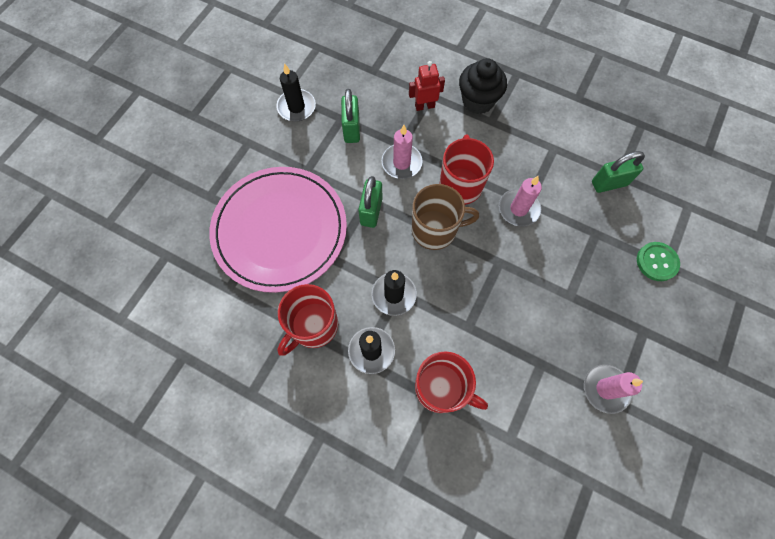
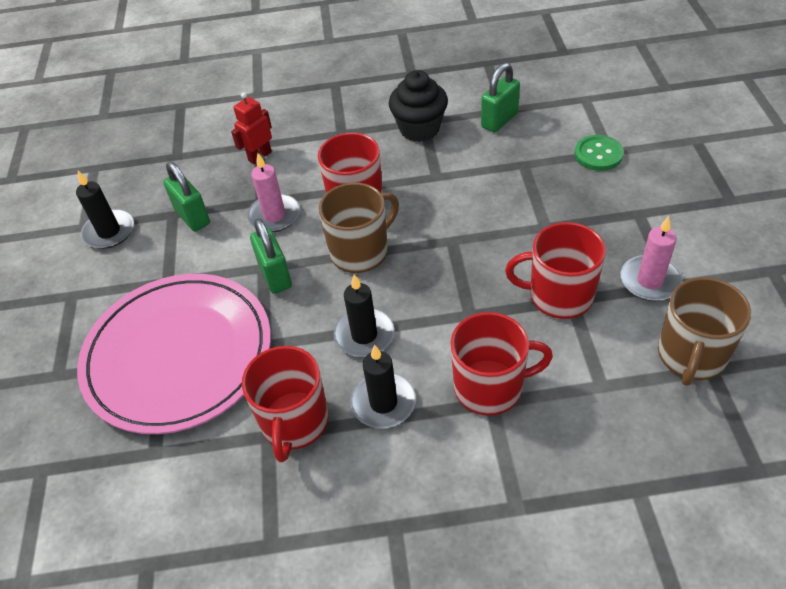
camera: 30 degrees left, 20 degrees down
black cupcake [459,58,507,114] -> black cupcake moved to [389,70,448,142]
pink candle [499,176,542,227] -> none
none -> red mug [505,222,606,319]
none -> brown mug [658,277,751,386]

